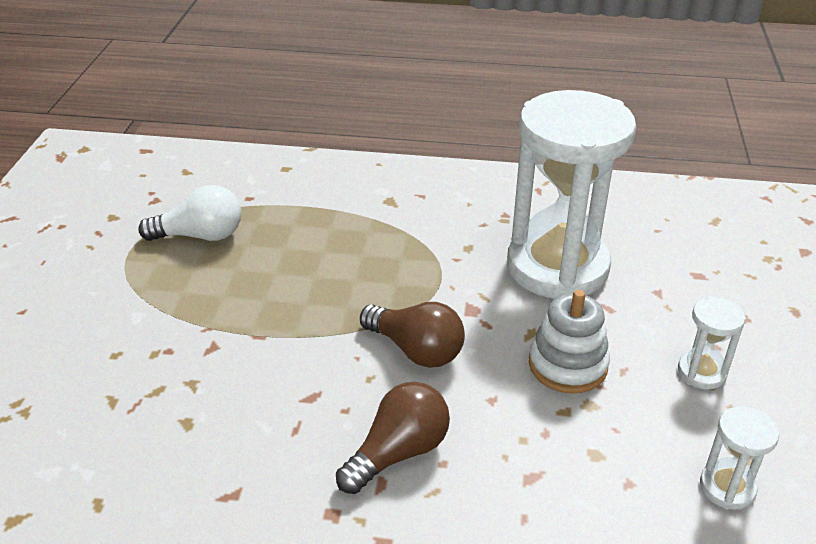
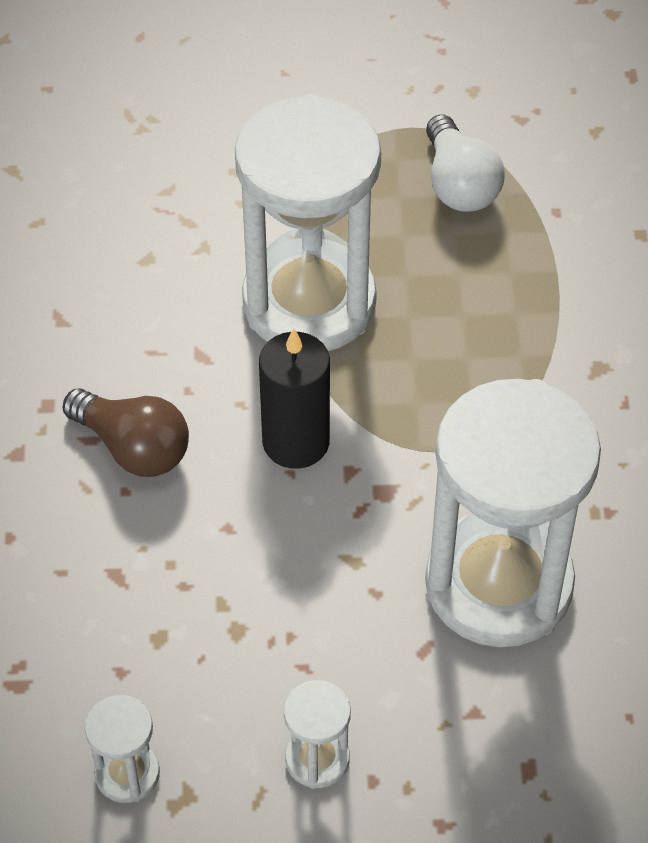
camera: 80 degrees right, 15 degrees up
brown light bulb [360,302,465,368] -> black candle [259,328,330,469]
white stacking toy [529,290,610,394] -> none
none -> white hourglass [235,94,381,351]

